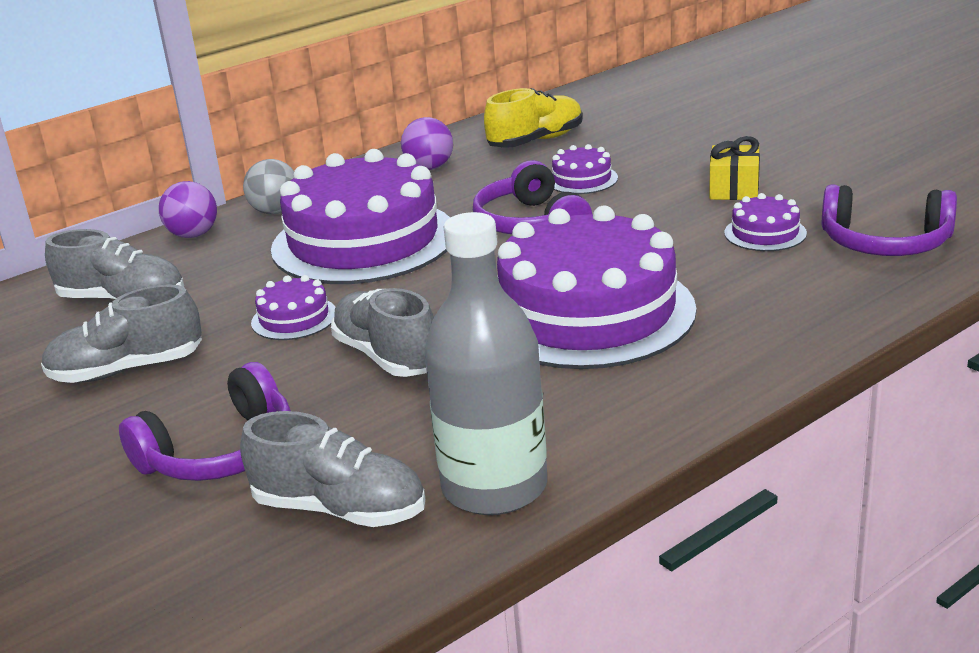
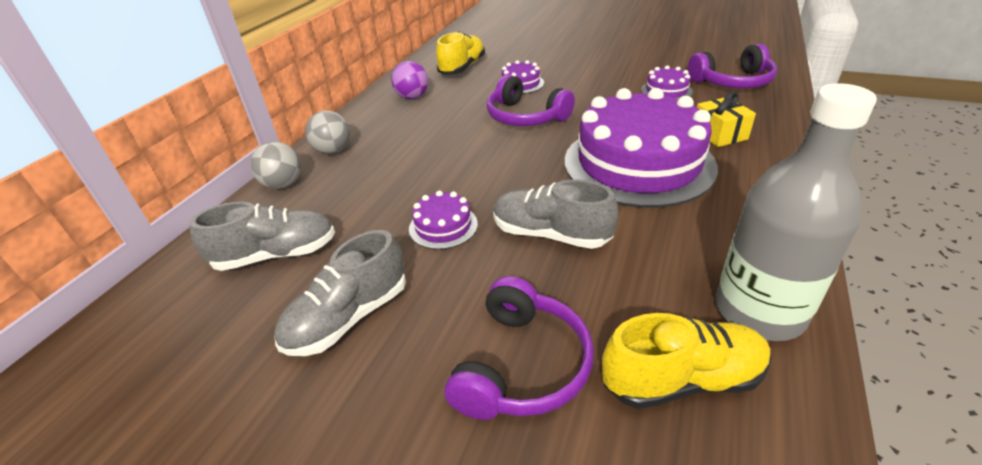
camera: 30 degrees left, 10 degrees up
purple ball [159,181,217,238] -> grey ball [250,142,301,189]
grey shoe [240,411,425,527] -> yellow shoe [602,313,771,409]
purple cake [271,149,450,284] -> none
yellow gift [709,136,760,200] -> yellow gift moved to [697,91,756,147]

